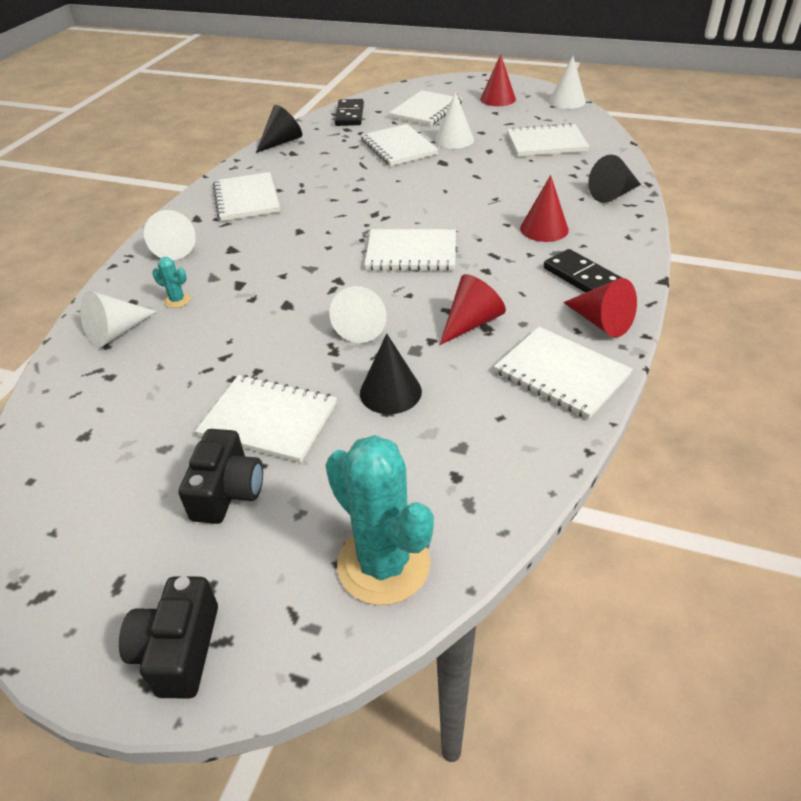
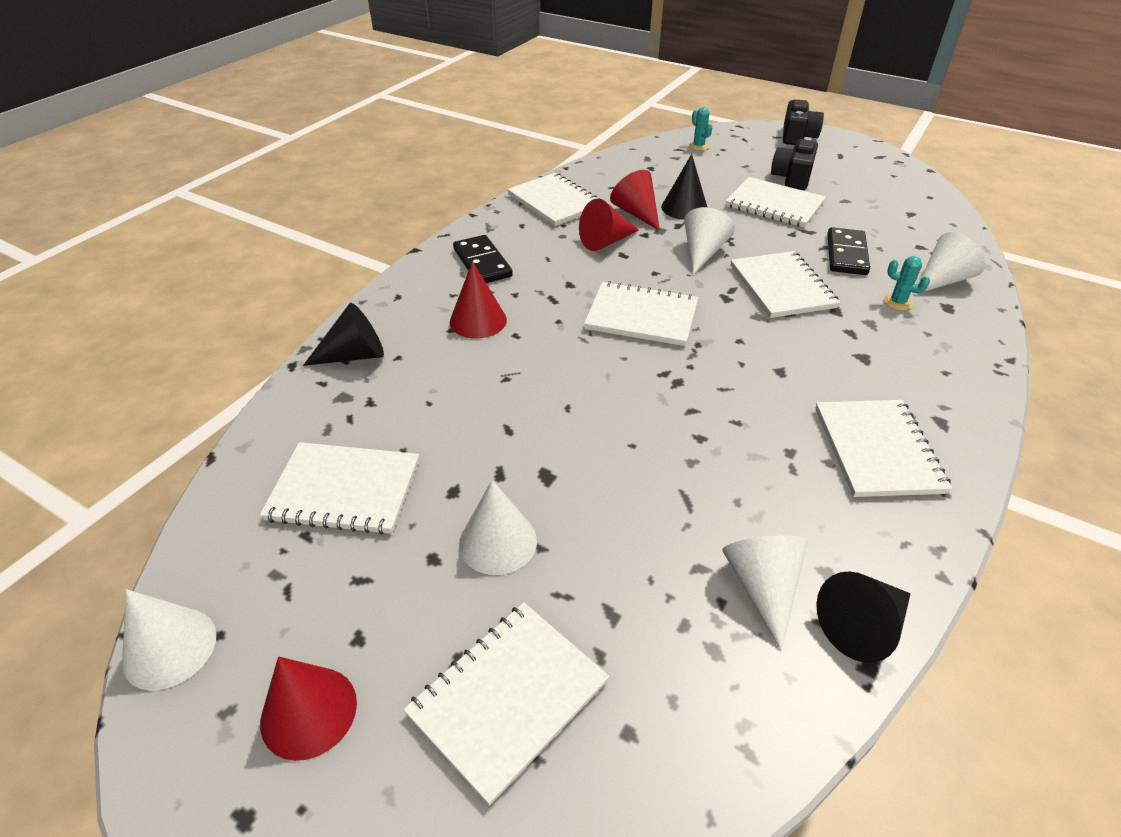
camera: 170 degrees left, 0 degrees up
white cone [144,210,196,260] -> white cone moved to [722,535,808,651]
turquoise cactus [325,435,434,605] -> turquoise cactus [689,107,713,150], size x0.42
black domino [335,99,364,126] -> black domino moved to [827,227,870,275]
white notebook [361,124,439,166] -> white notebook moved to [731,251,840,318]
red cone [563,278,637,337] -> red cone moved to [610,170,660,231]

